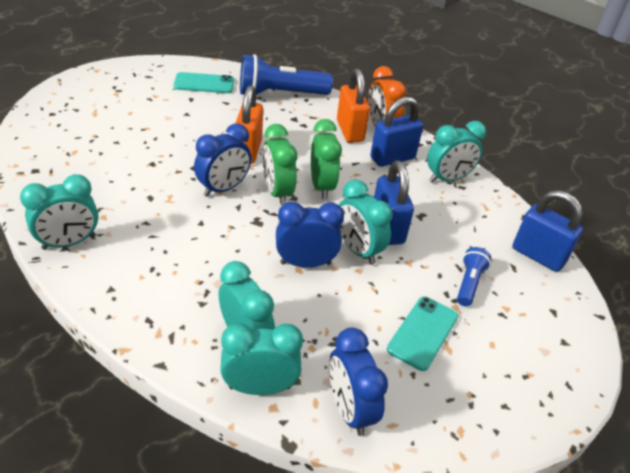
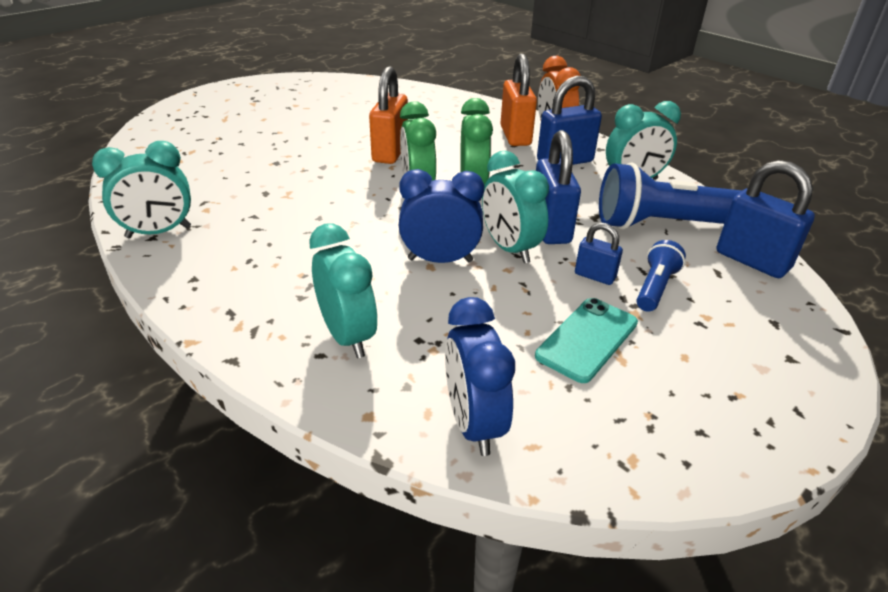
camera: 10 degrees right, 5 degrees down
turquoise phone [173,72,234,93] -> none
blue clock [194,123,251,197] -> none
turquoise clock [220,323,303,395] -> none
blue flashlight [240,54,333,95] -> blue flashlight moved to [599,162,742,229]
none -> blue padlock [575,223,623,285]

